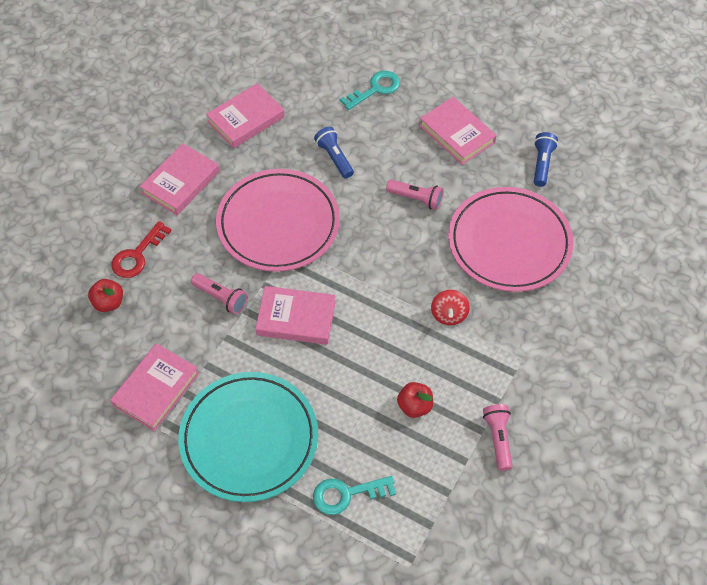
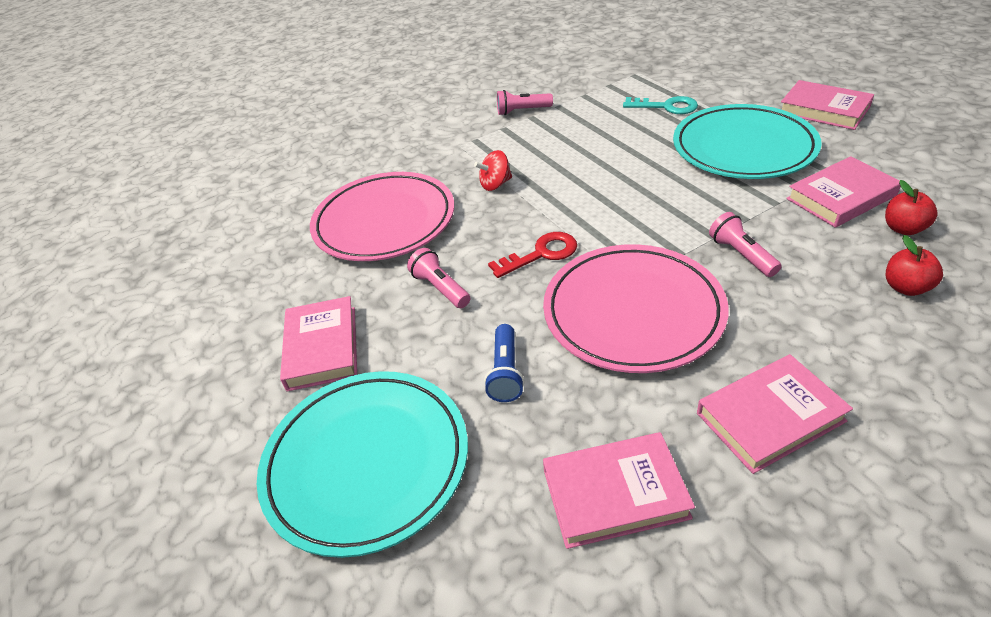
camera: 145 degrees left, 15 degrees down
red key [111,221,172,278] -> red key moved to [488,232,577,278]
pink book [255,286,336,345] -> pink book moved to [781,80,874,130]
turquoise key [340,71,400,110] -> turquoise plate [257,371,468,558]
red apple [397,382,433,418] -> red apple moved to [885,180,938,235]
red spinning top [431,290,470,325] -> red spinning top turned 150 degrees counterclockwise [474,150,512,191]
pink flashlight [483,404,513,471] -> pink flashlight turned 60 degrees clockwise [497,90,553,115]
blue flashlight [534,132,558,187] -> none

